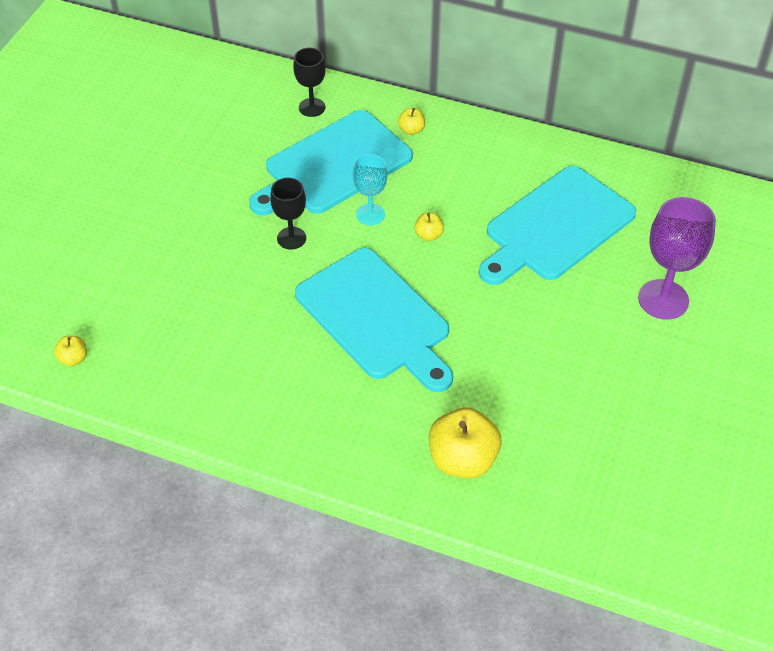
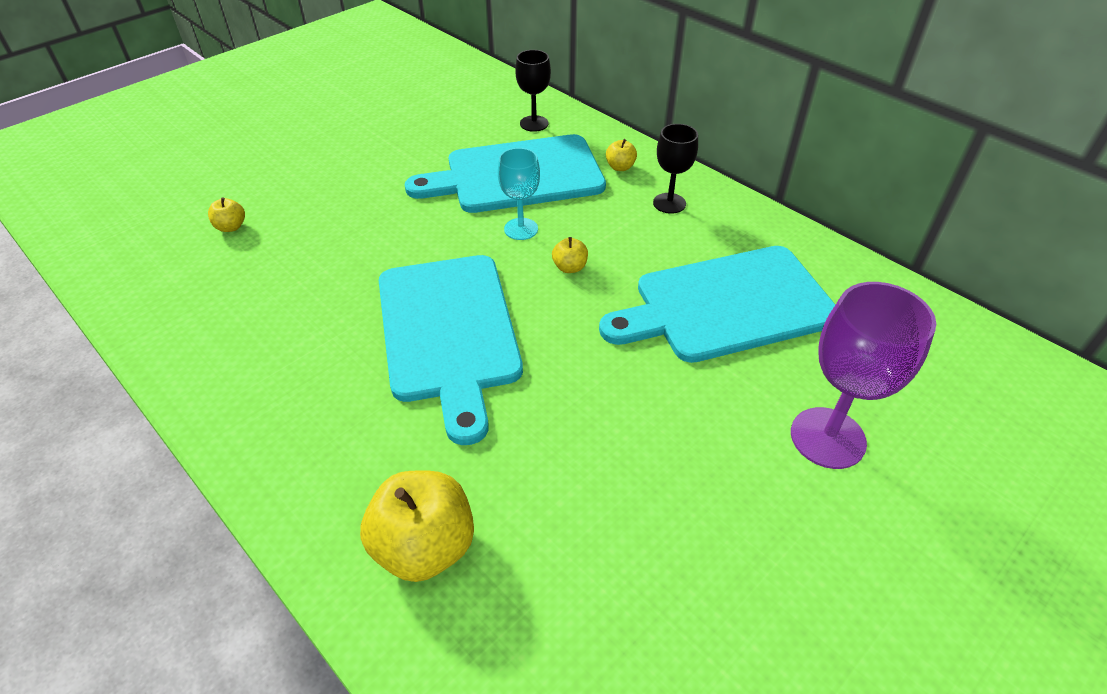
camera: 25 degrees right, 5 degrees down
yellow apple [54,336,87,366] -> yellow apple moved to [208,197,245,232]
black goblet [270,178,306,250] -> black goblet moved to [653,124,698,214]

